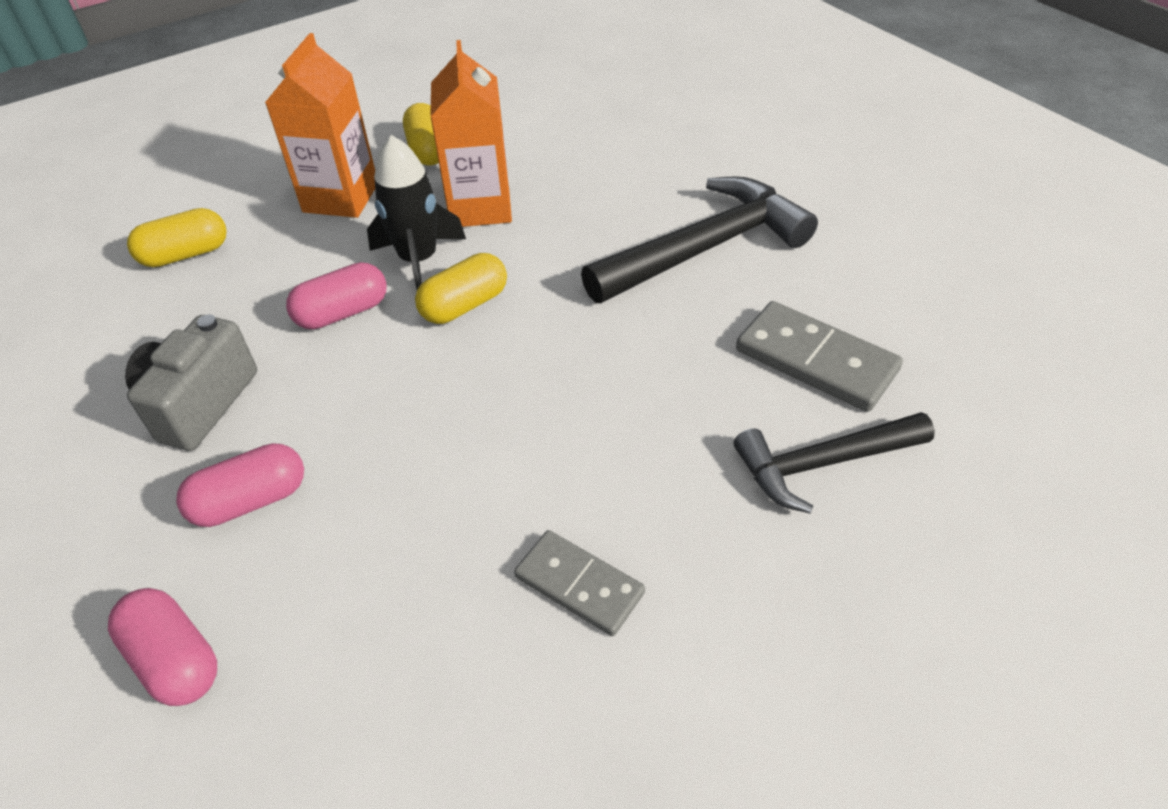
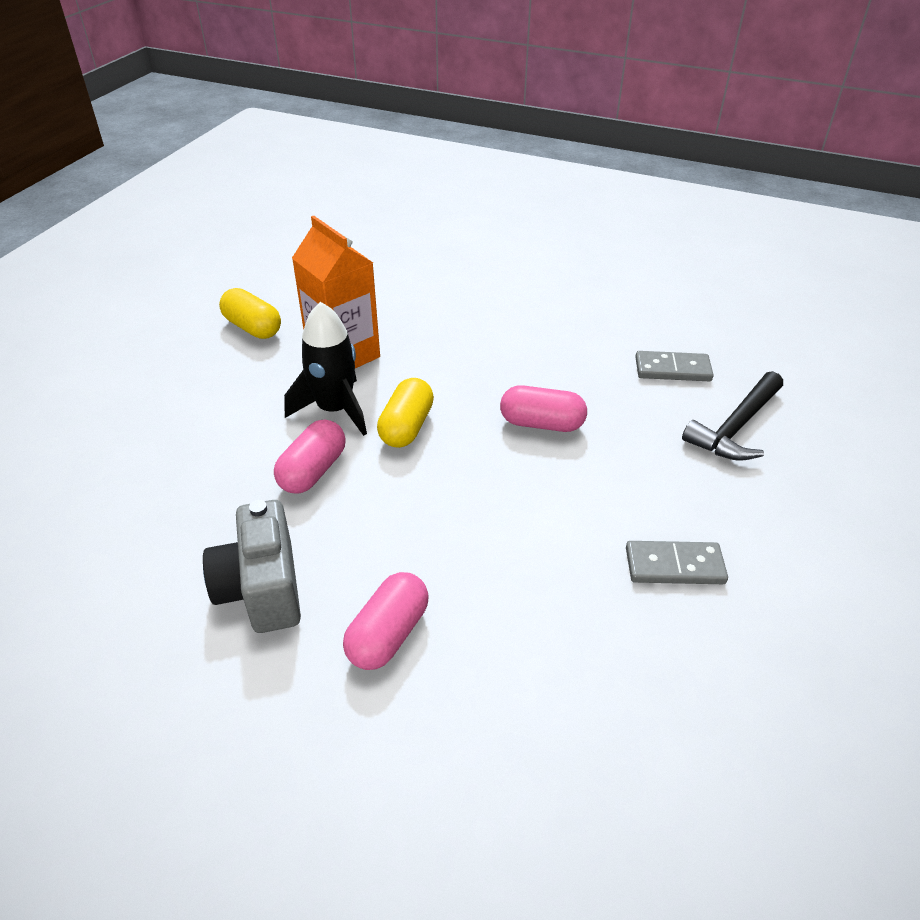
camera: 35 degrees left, 5 degrees down
pink capsule [108,588,217,706] -> pink capsule moved to [500,385,587,432]
yellow capsule [127,208,227,267] -> none
orange carton [265,33,375,218] -> none
black hammer [581,176,818,303] -> none
grey domino [736,301,903,412] -> grey domino [635,351,714,381], size x0.67

